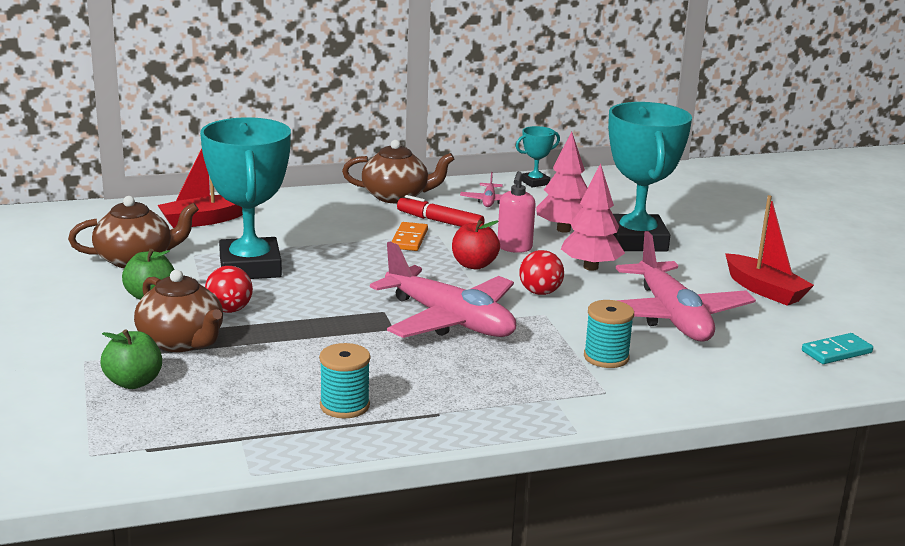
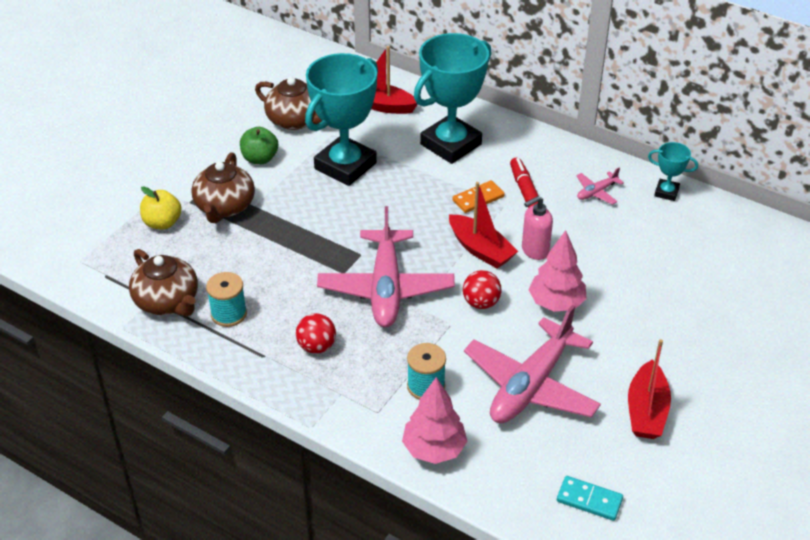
camera: 50 degrees right, 20 degrees up
green apple [101,329,162,389] -> yellow apple [140,187,182,229]
red ball [205,266,253,313] -> red ball moved to [296,313,336,354]
brown teapot [342,140,454,203] -> brown teapot moved to [129,249,198,317]
red apple [452,220,500,269] -> red boat [449,182,518,269]
pink tree [536,132,587,233] -> pink tree moved to [402,377,468,464]
turquoise trophy [608,102,692,251] -> turquoise trophy moved to [414,33,492,164]

